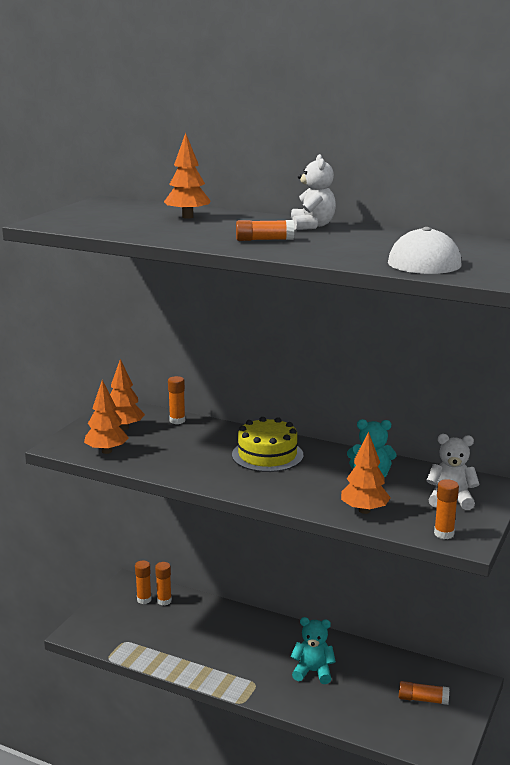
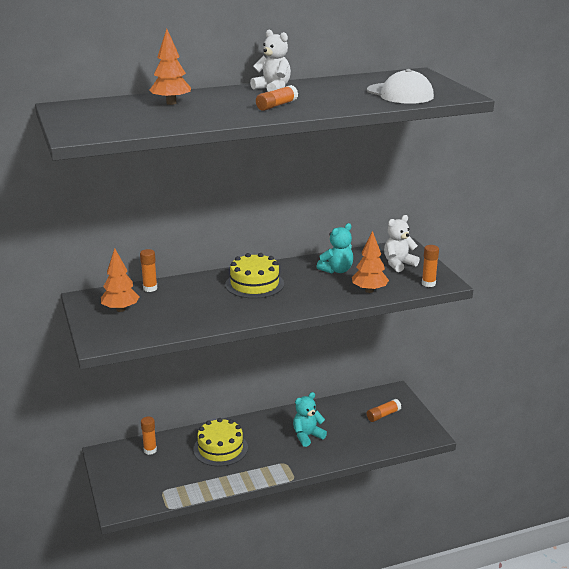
camera: 45 degrees left, 5 degrees up
orange tree [84,380,129,454] -> none
orange glue stick [135,561,152,604] -> none
none -> yellow cake [193,418,248,466]

